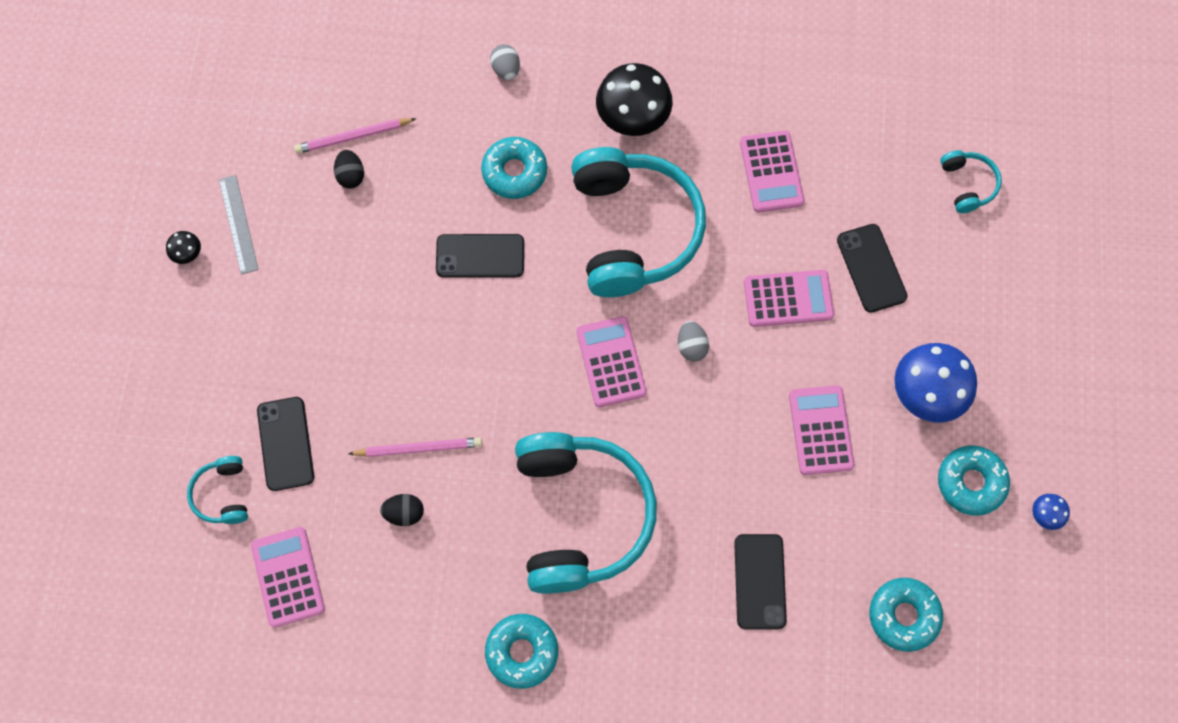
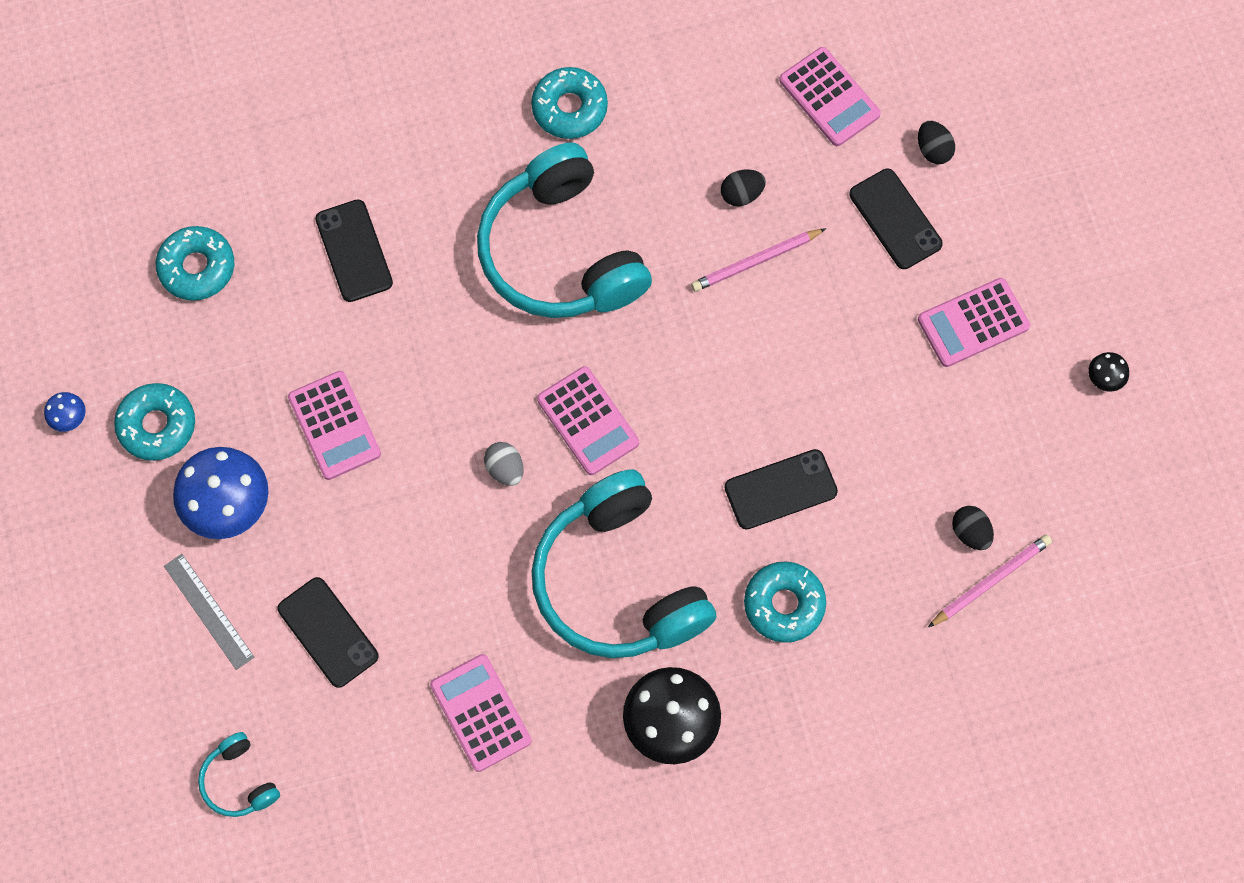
camera: 160 degrees right, 0 degrees up
turquoise headphones [187,456,248,524] -> black egg [918,121,955,164]
grey ruler [219,175,259,275] -> grey ruler moved to [164,554,254,670]
grey egg [490,44,520,80] -> none
pink calculator [744,270,834,327] -> pink calculator moved to [918,278,1030,367]

